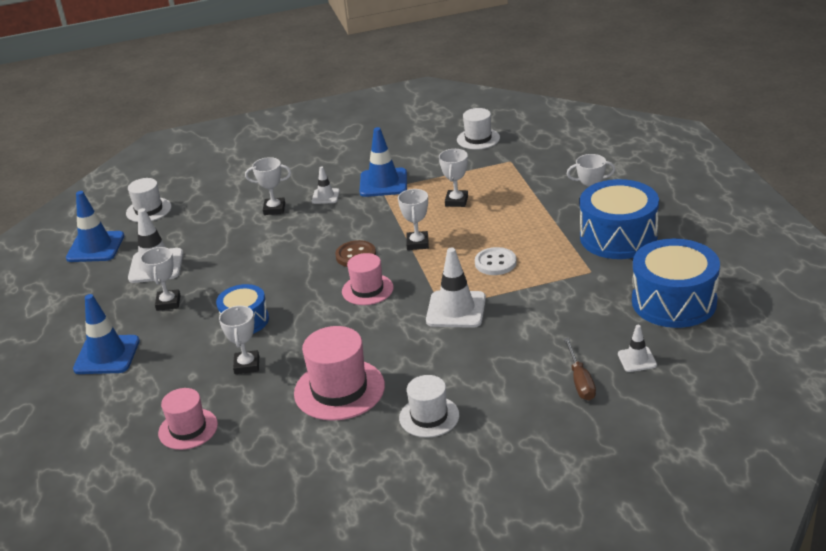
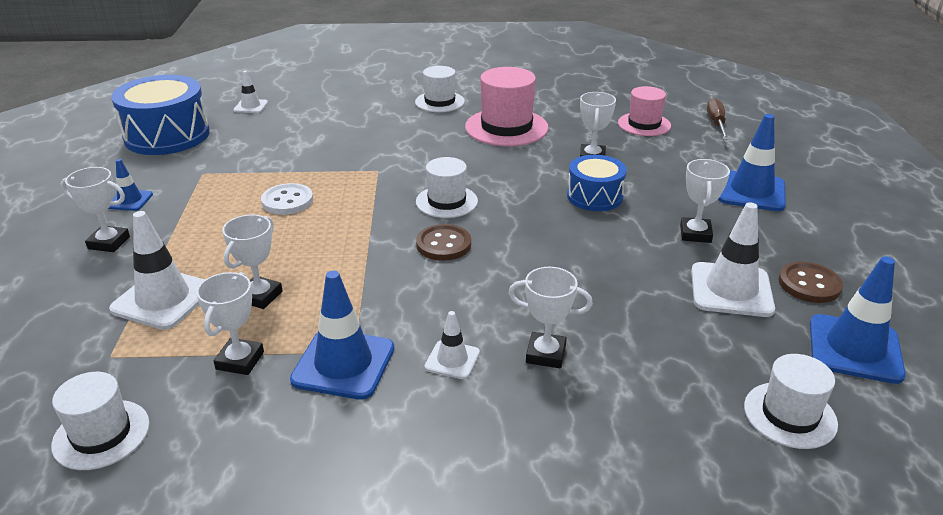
camera: 170 degrees left, 0 degrees up
pink hat [342,253,394,305] -> white hat [416,157,478,218]
white trophy [398,189,429,250] -> white trophy moved to [196,272,264,375]
white traffic cone [426,248,486,328] -> white traffic cone moved to [109,211,205,330]
brown screwdriver [564,338,596,401] -> brown screwdriver moved to [707,98,729,140]
blue drum [580,179,659,259] -> blue traffic cone [108,159,153,211]
none -> brown button [779,262,843,303]

